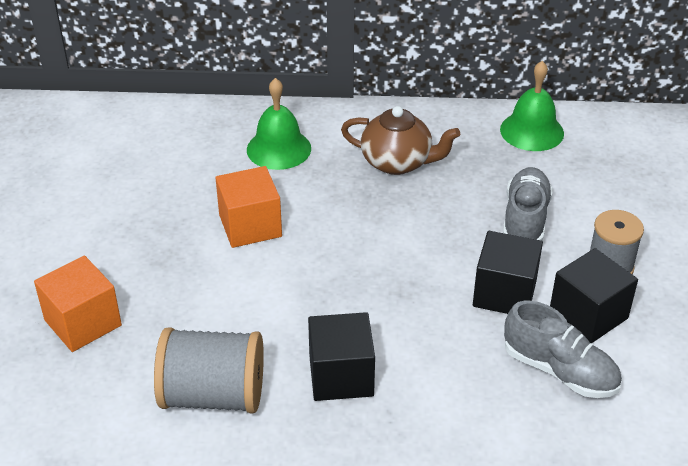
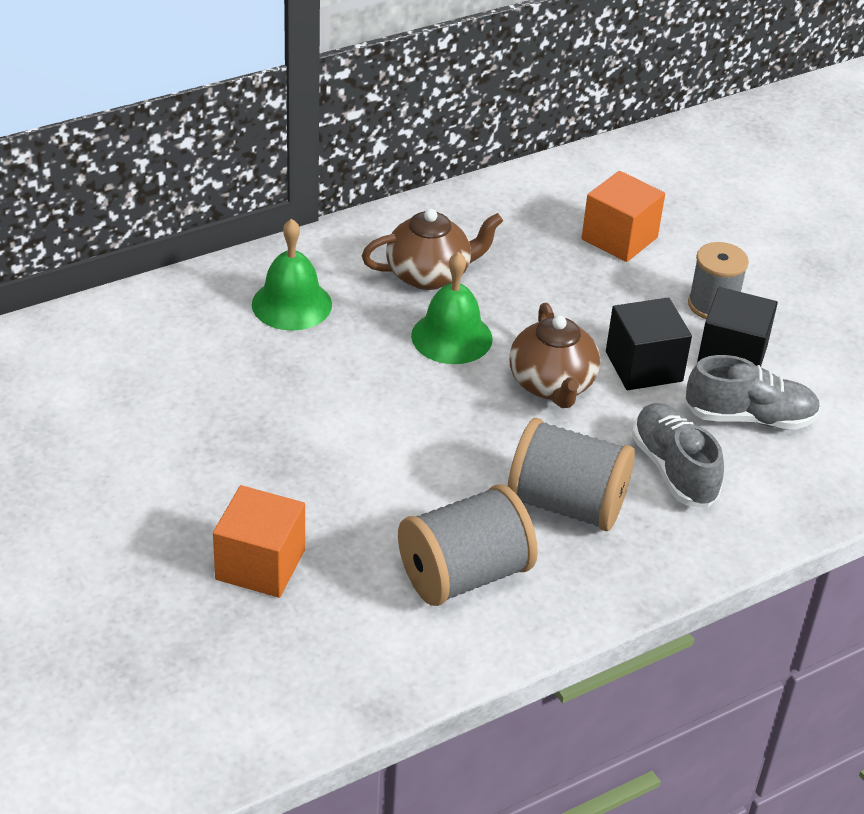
camera: 35 degrees left, 0 degrees up
orange cube [215,166,282,248] -> orange cube moved to [581,171,665,262]
black cube [308,312,375,401] -> grey spool [508,418,635,531]
green bell [500,61,564,151] -> green bell moved to [411,252,493,364]
grey shoe [503,167,553,241] -> grey shoe moved to [632,403,724,508]
none -> brown teapot [509,303,600,408]

